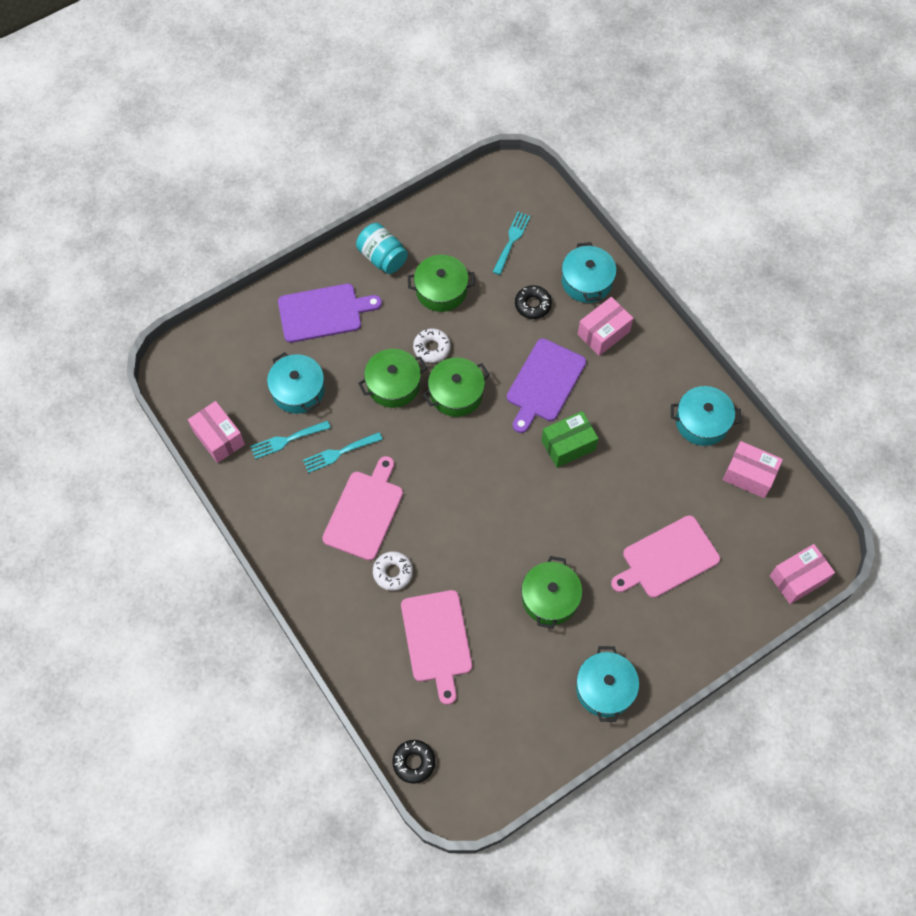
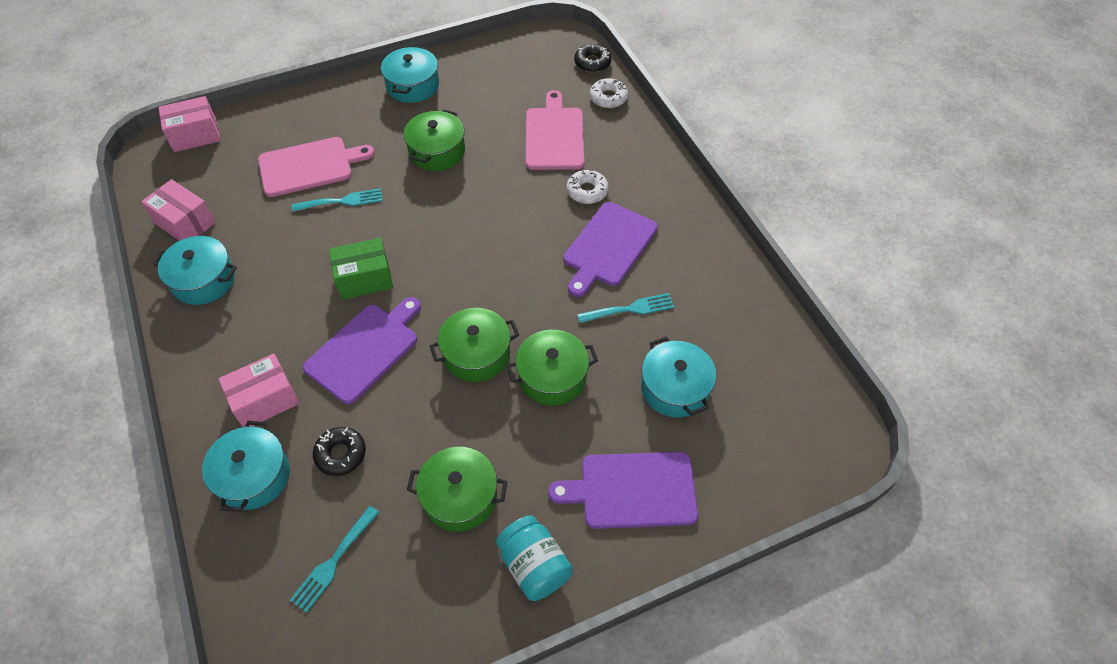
camera: 170 degrees left, 10 degrees down
pink box [188,401,245,463] -> none
turquoise fork [250,420,331,459] -> turquoise fork moved to [292,188,383,212]
pink cutting board [322,456,403,561] -> purple cutting board [564,202,658,297]
white donut [413,328,451,363] -> white donut moved to [590,78,628,108]

